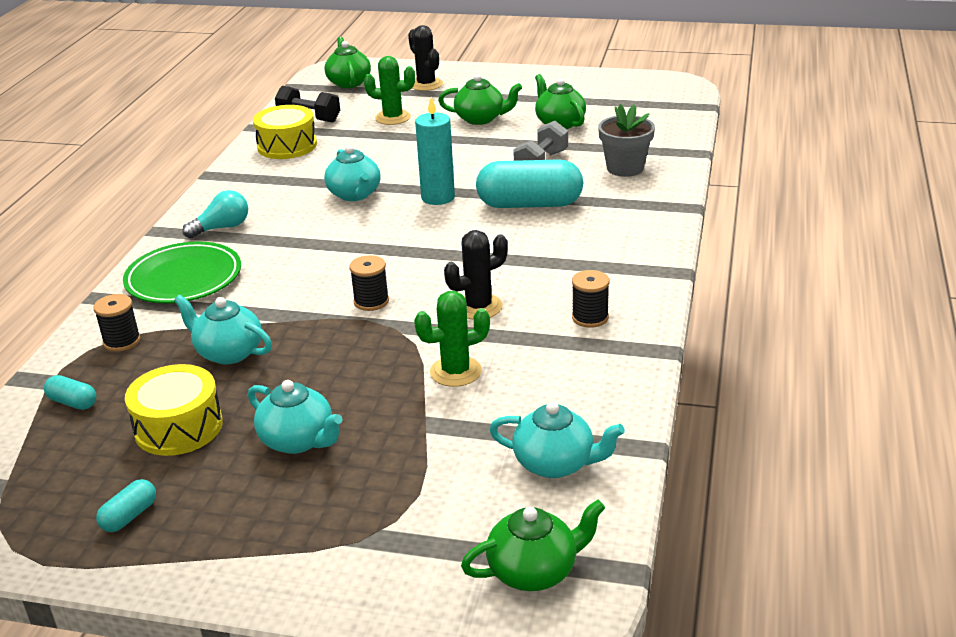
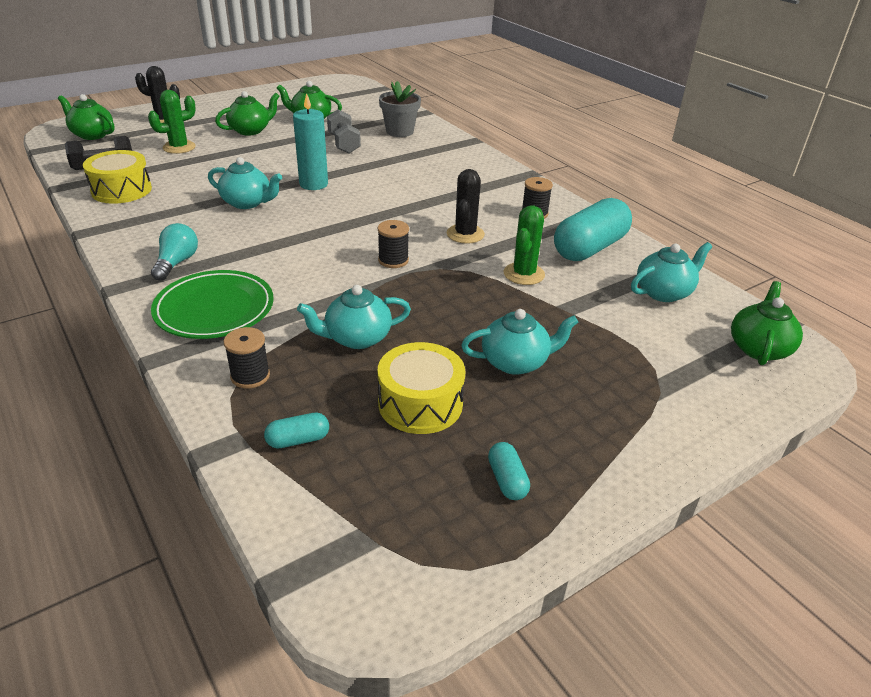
camera: 50 degrees left, 5 degrees up
turquoise capsule [476,159,583,208] -> turquoise capsule moved to [554,198,632,261]

